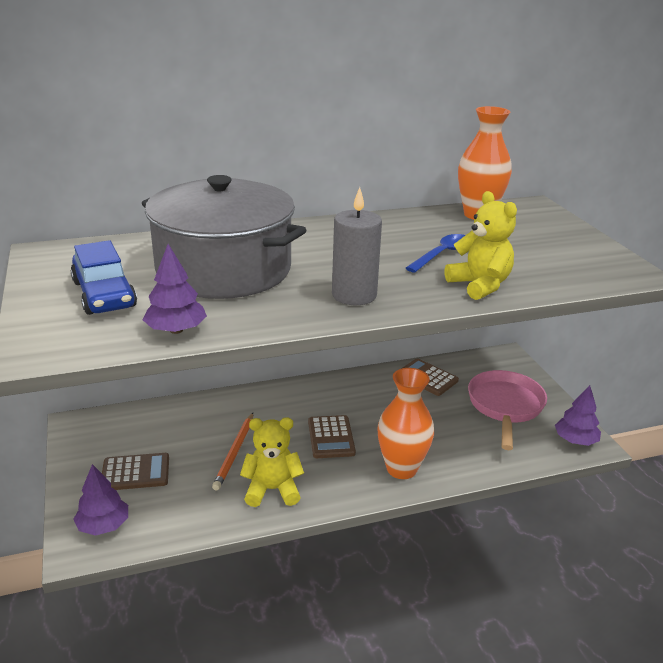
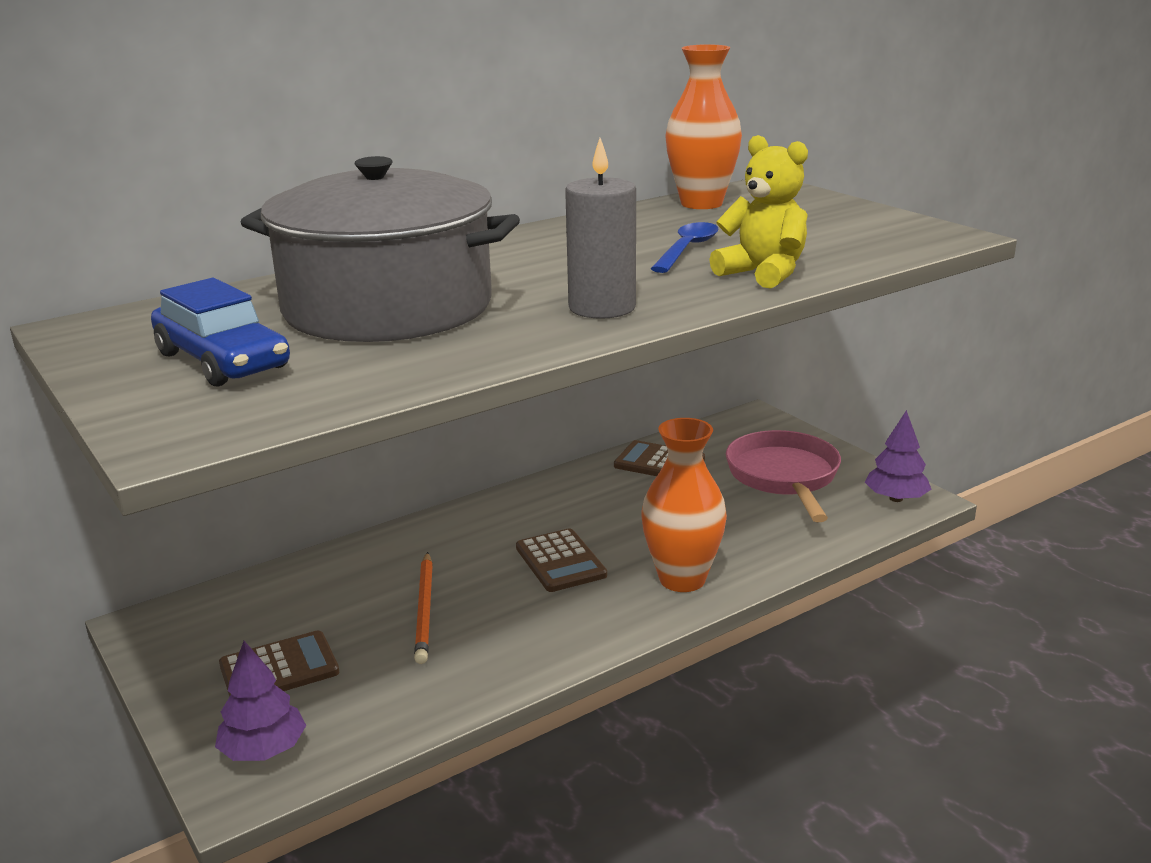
camera: 15 degrees left, 5 degrees down
purple tree [143,244,207,334] -> none
yellow teddy bear [240,417,304,507] -> none

